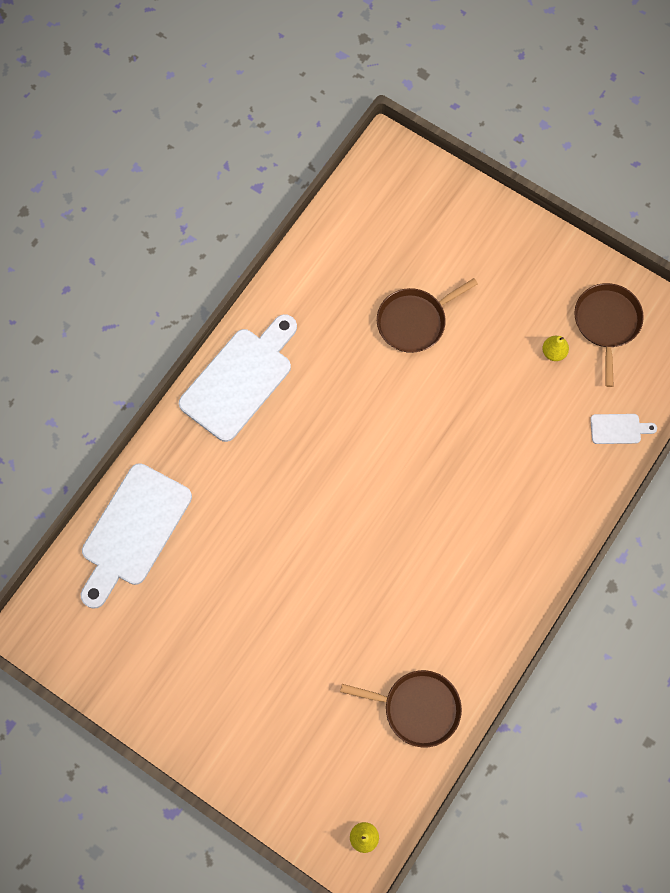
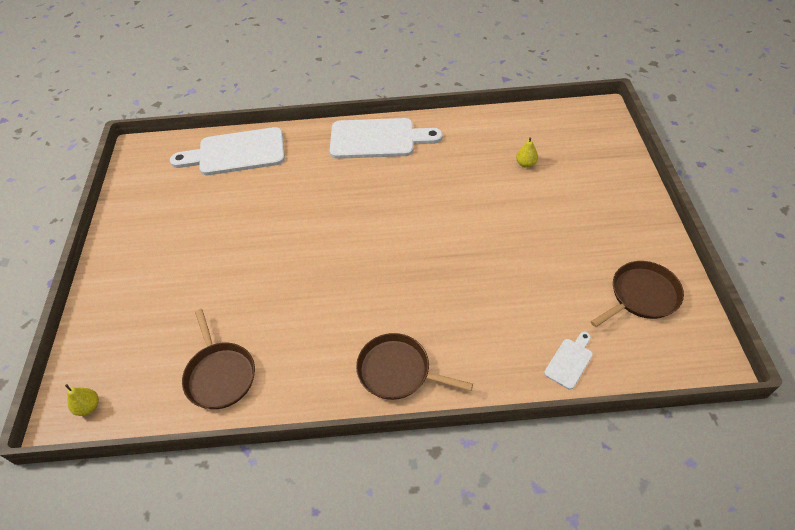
camera: 55 degrees right, 20 degrees down
brown pan [377,278,478,353] -> brown pan moved to [356,333,473,400]
yellow pear [542,336,569,361] -> yellow pear moved to [516,137,538,168]
white cutting board [590,414,657,444] -> white cutting board turned 105 degrees counterclockwise [544,332,593,390]

